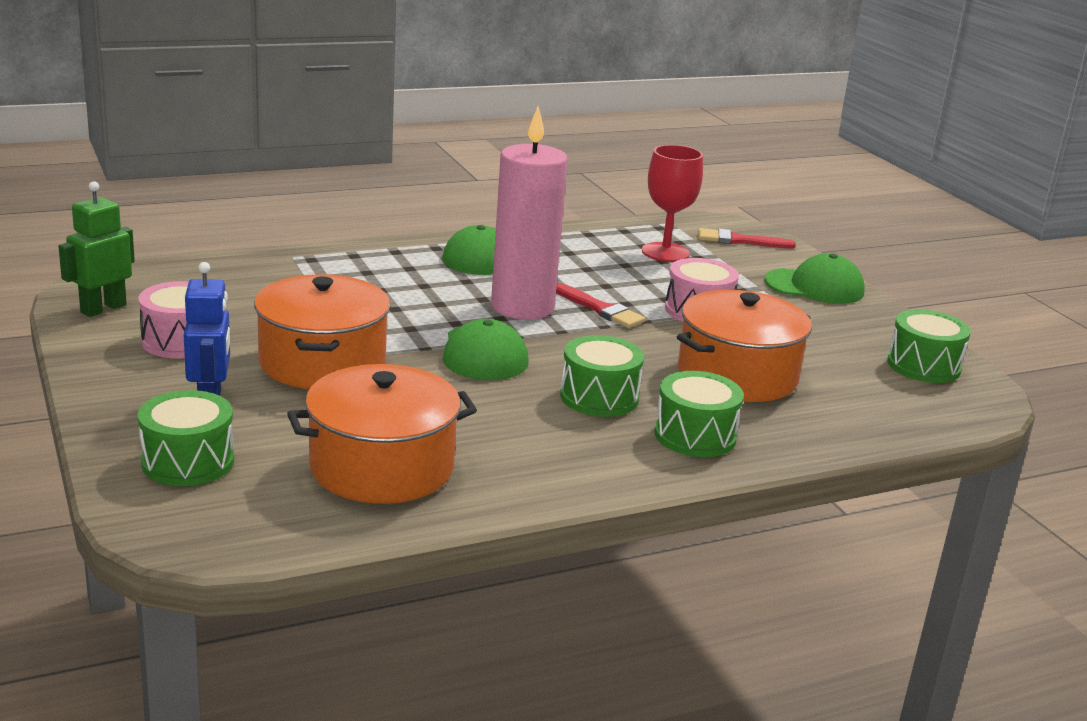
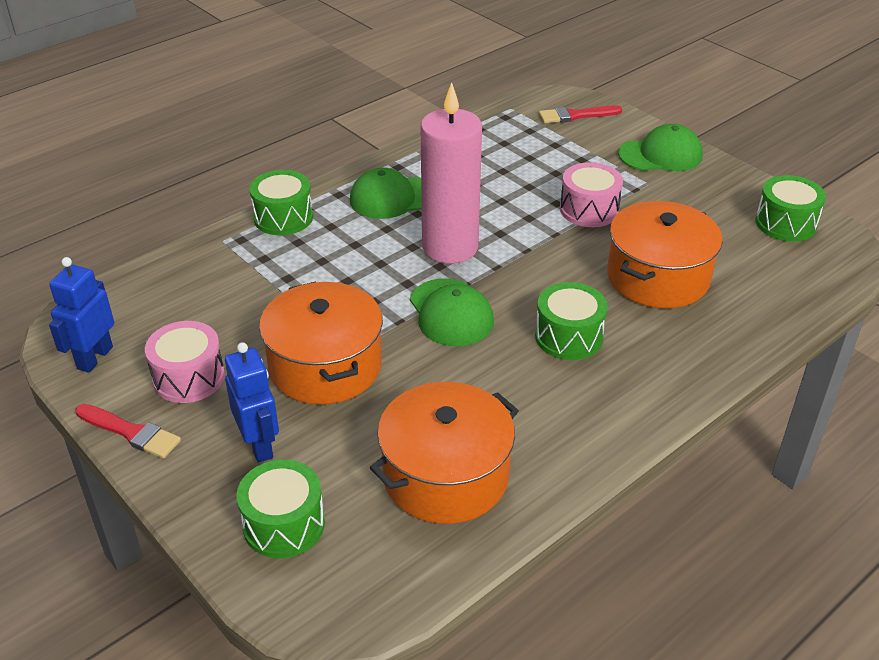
camera: 15 degrees left, 15 degrees up
green robot [58,181,135,317] -> blue robot [49,257,114,373]
red brush [556,283,645,328] -> red brush moved to [75,404,181,459]
red goblet [642,145,703,262] -> none
green drum [654,371,744,457] -> green drum moved to [249,170,313,235]

